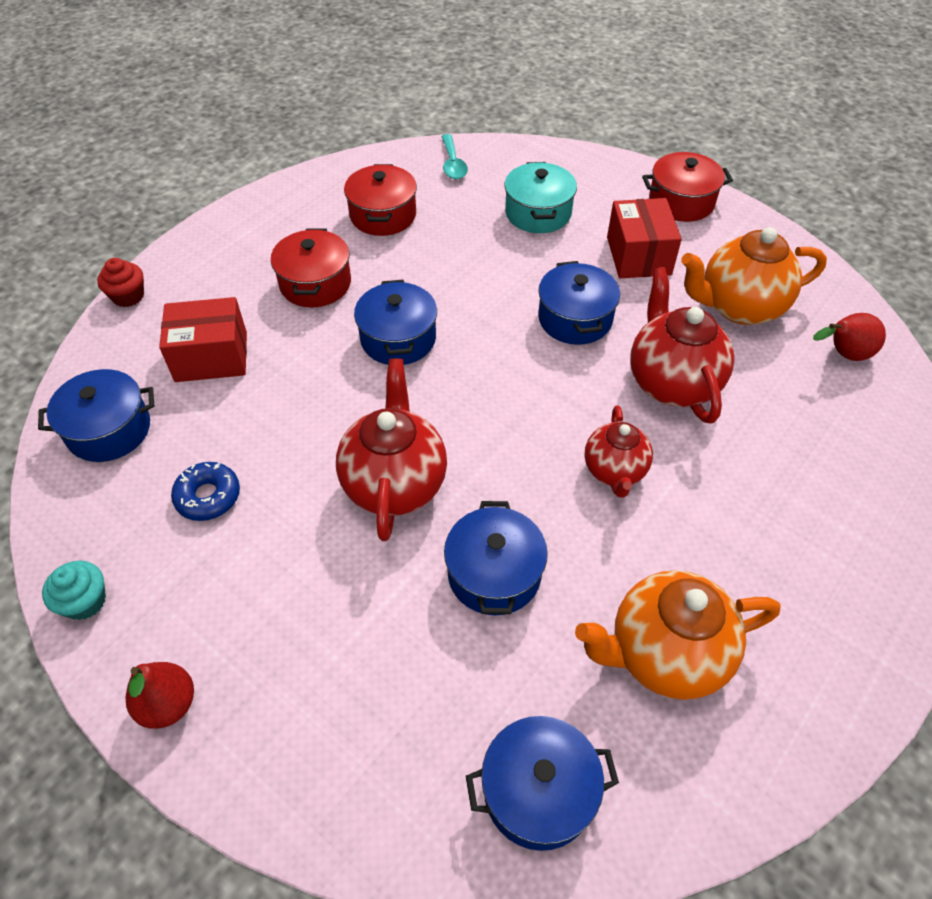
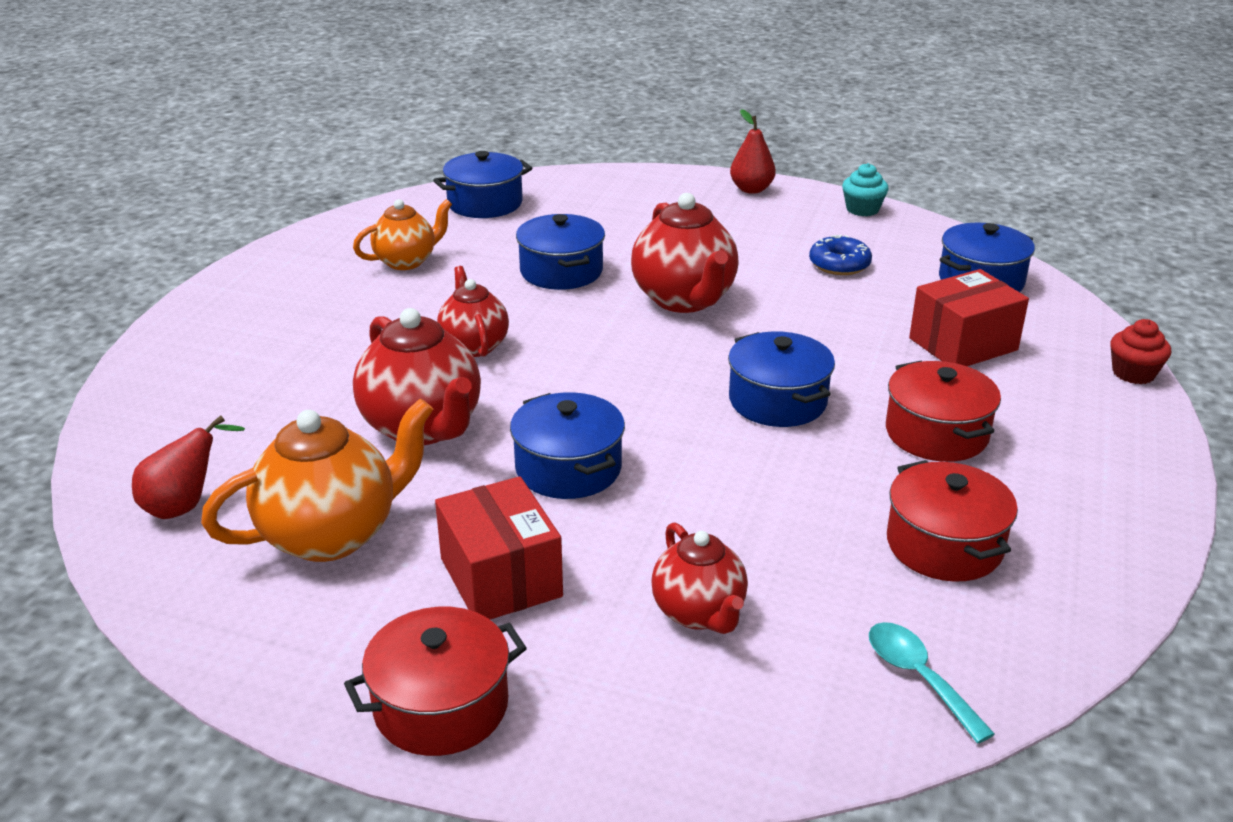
camera: 160 degrees right, 20 degrees down
turquoise pot [504,162,577,233] -> red teapot [651,522,748,634]
orange teapot [575,571,781,700] -> orange teapot [353,199,452,270], size x0.63

